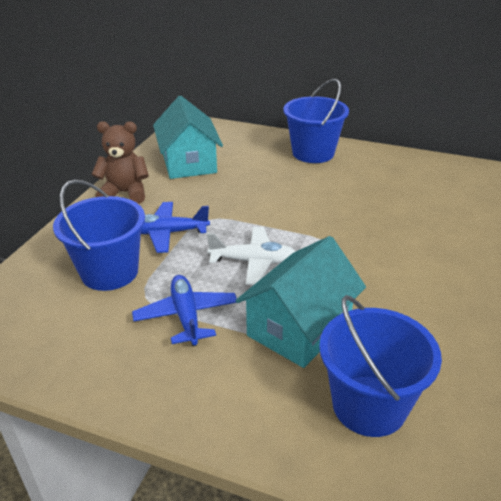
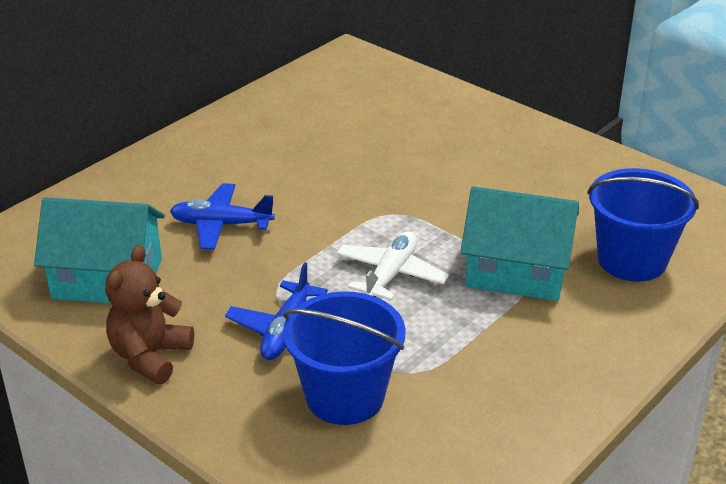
camera: 70 degrees left, 0 degrees up
blue plane [132,275,237,347] -> blue plane moved to [170,183,275,250]
turquoise house [235,236,366,368] -> turquoise house turned 45 degrees counterclockwise [460,186,579,301]
blue bucket [283,79,349,163] -> none

